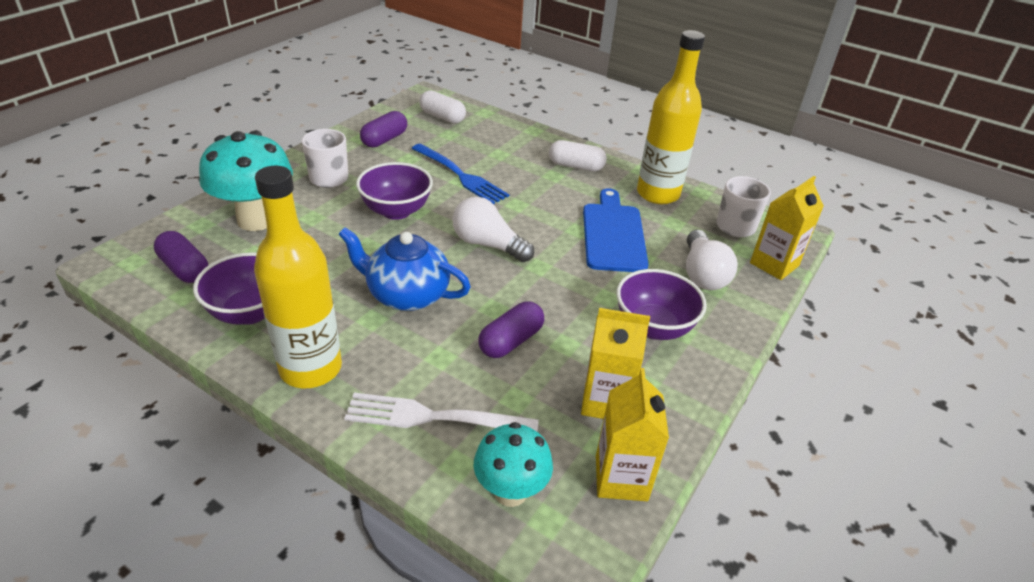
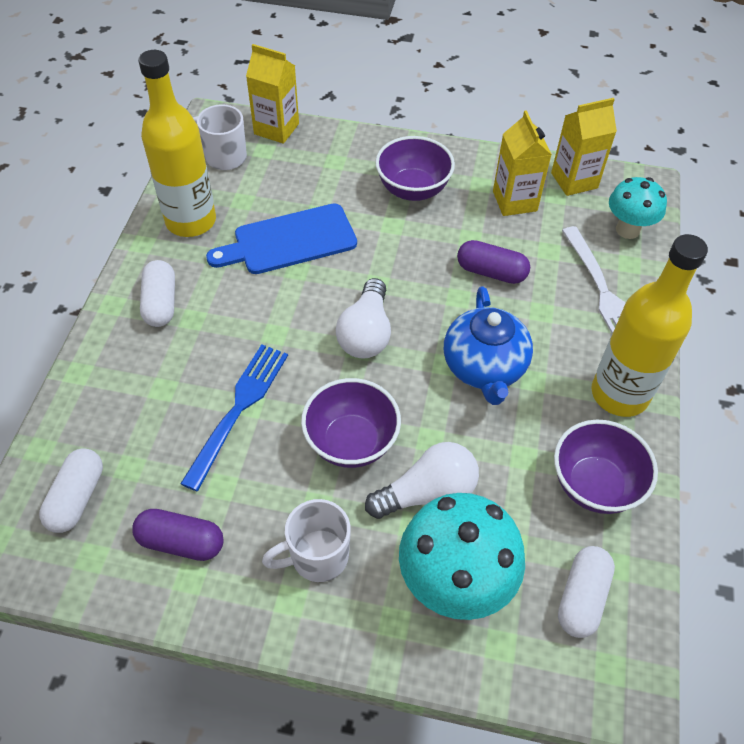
camera: 110 degrees left, 15 degrees up
purple capsule [154,231,208,283] -> white capsule [558,546,615,638]
white light bulb [686,230,738,290] -> white light bulb moved to [365,442,479,519]

